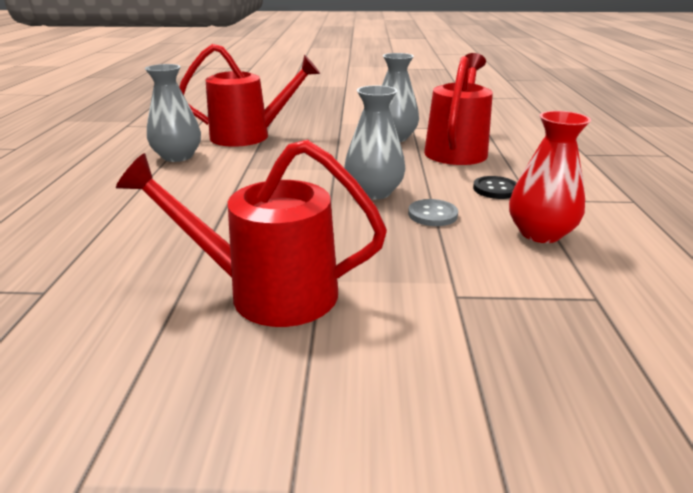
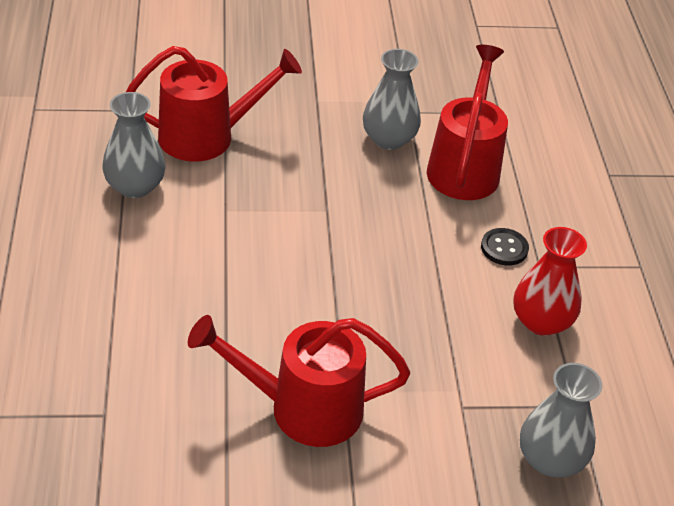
camera: 10 degrees left, 15 degrees up
grey vase [344,85,405,200] -> grey vase moved to [520,363,602,478]
grey button [408,199,458,226] -> none

